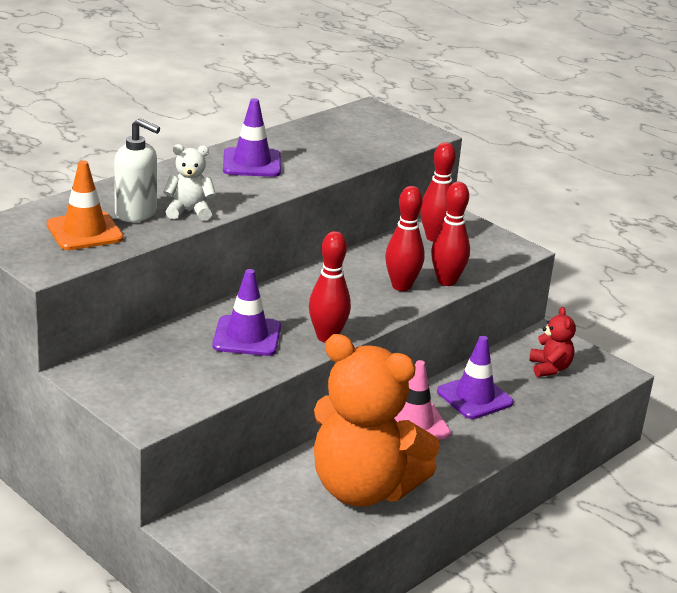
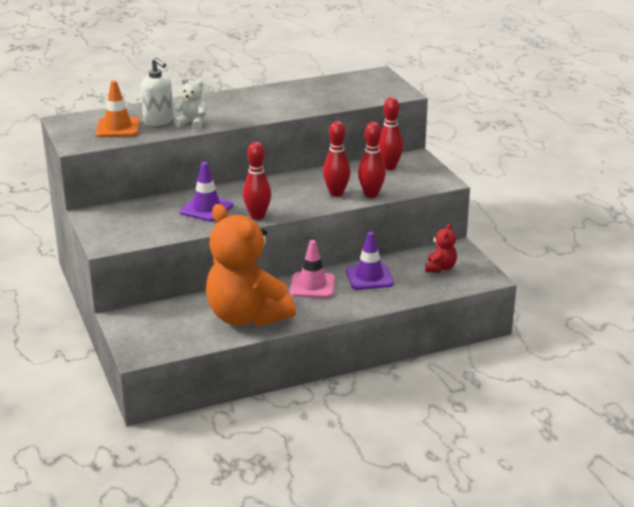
camera: 25 degrees right, 0 degrees up
purple traffic cone [223,98,281,177] -> none

